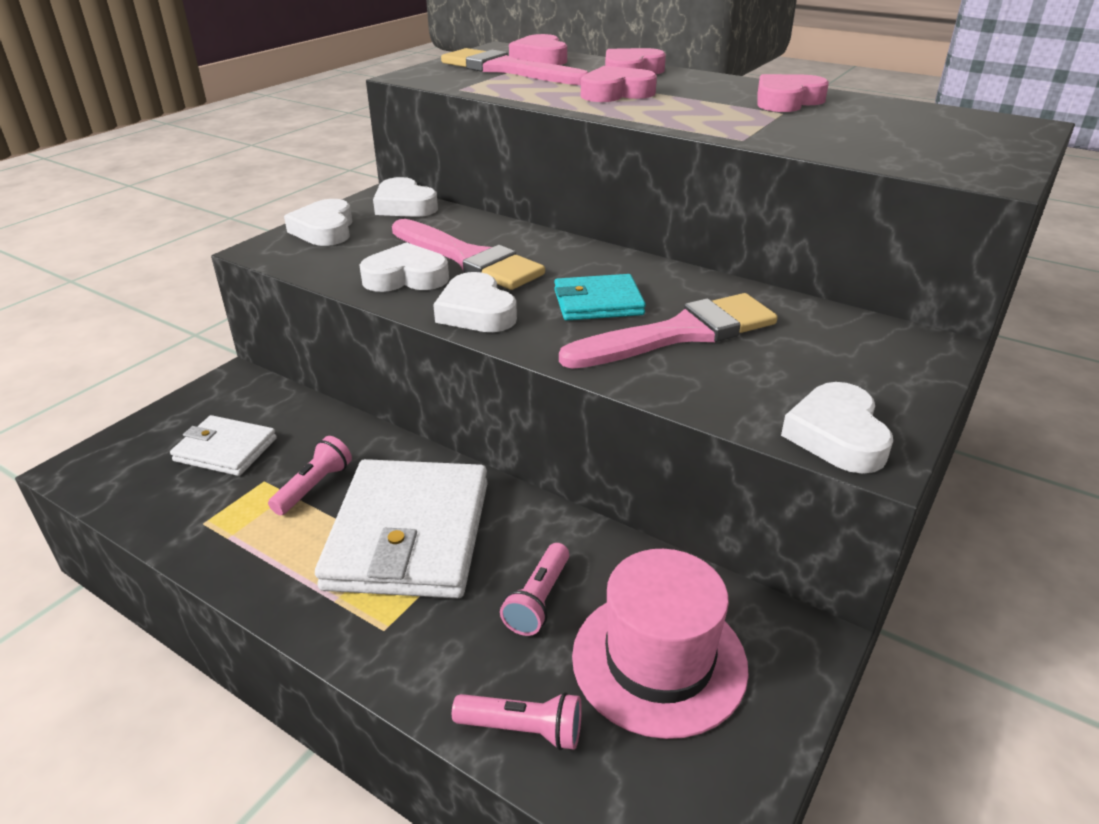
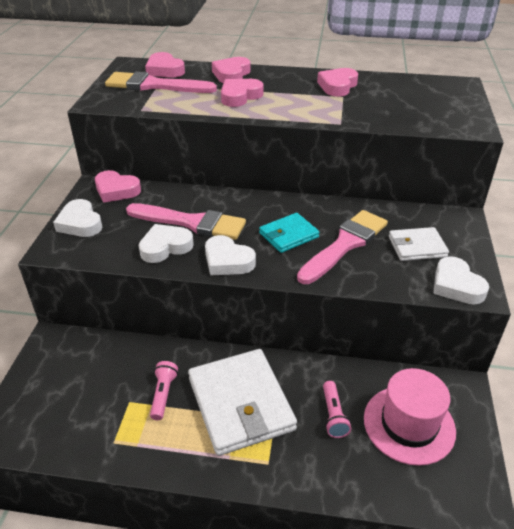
camera: 25 degrees left, 5 degrees up
white wallet [170,415,277,476] -> white wallet moved to [389,227,449,261]
white heart [373,177,438,217] -> pink heart [95,170,141,203]
pink flashlight [452,692,582,750] -> none

